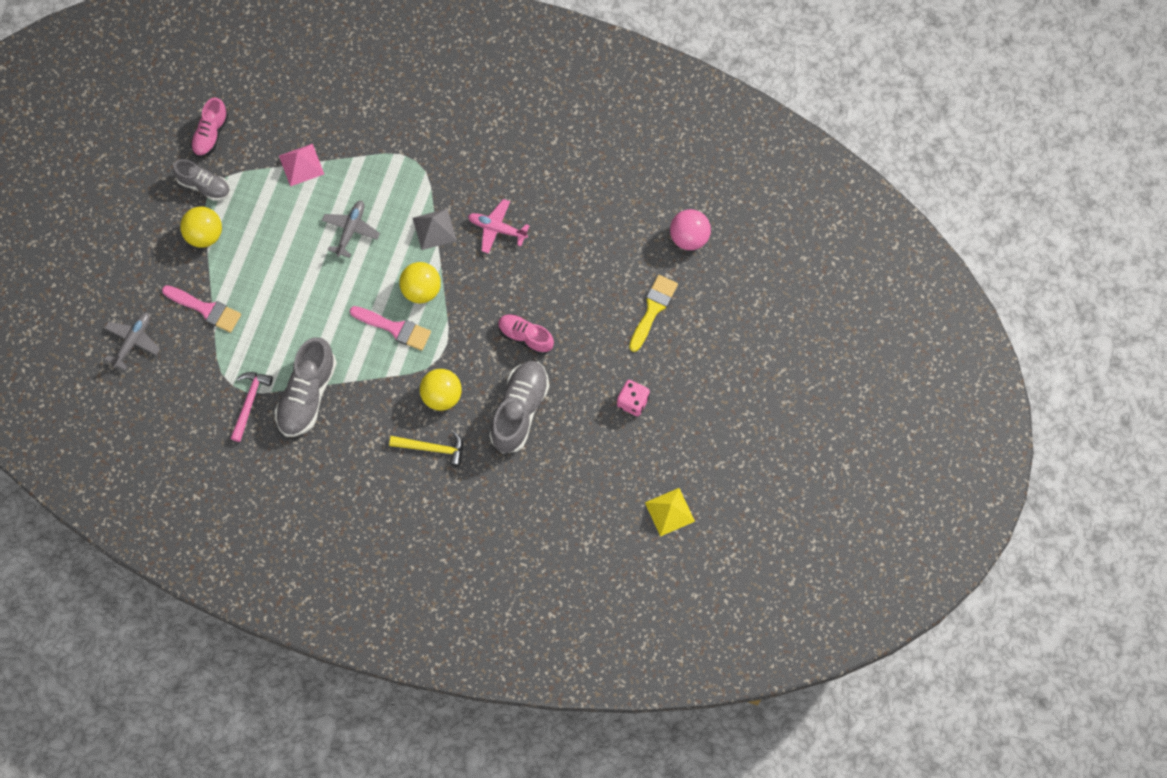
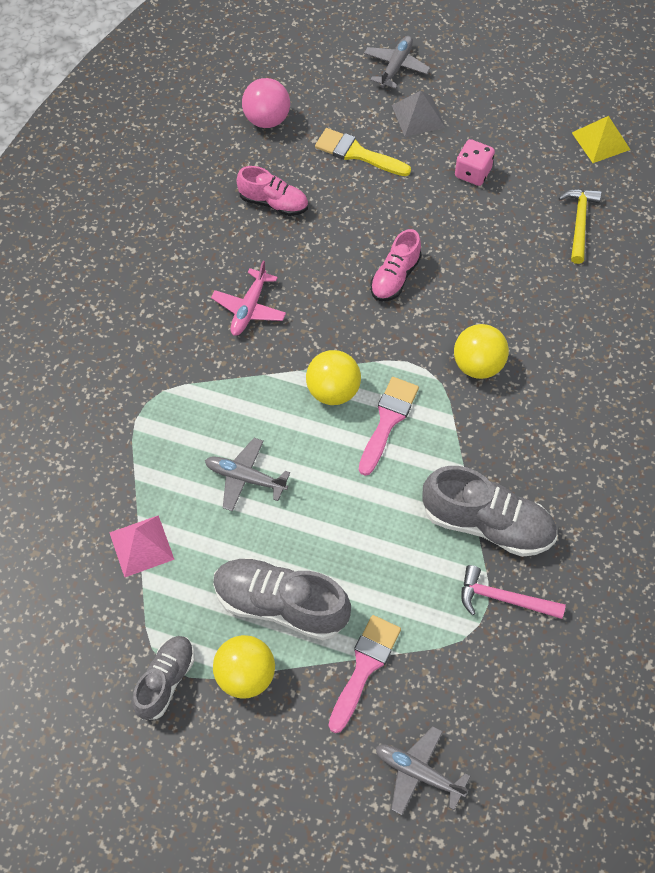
camera: 90 degrees left, 10 degrees down
pink shoe [191,98,229,157] -> pink shoe moved to [236,166,308,216]
yellow hammer [389,431,463,467] -> yellow hammer moved to [559,189,602,264]
grey pyramid [413,208,457,250] -> grey pyramid moved to [392,91,446,137]
grey shoe [490,361,549,454] -> grey shoe moved to [213,558,351,640]
none -> grey plane [364,36,430,89]

